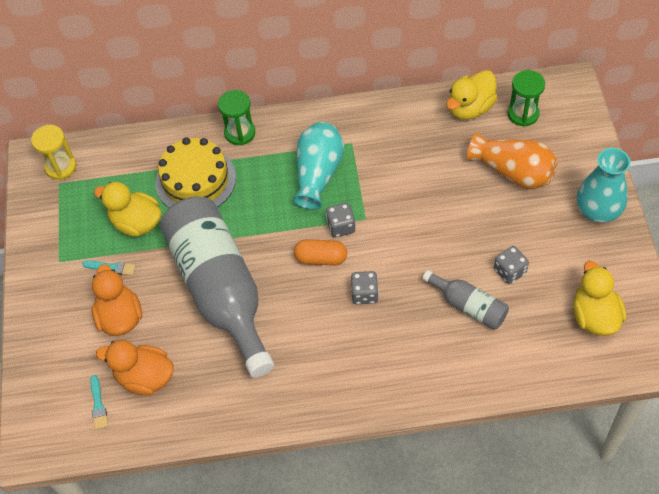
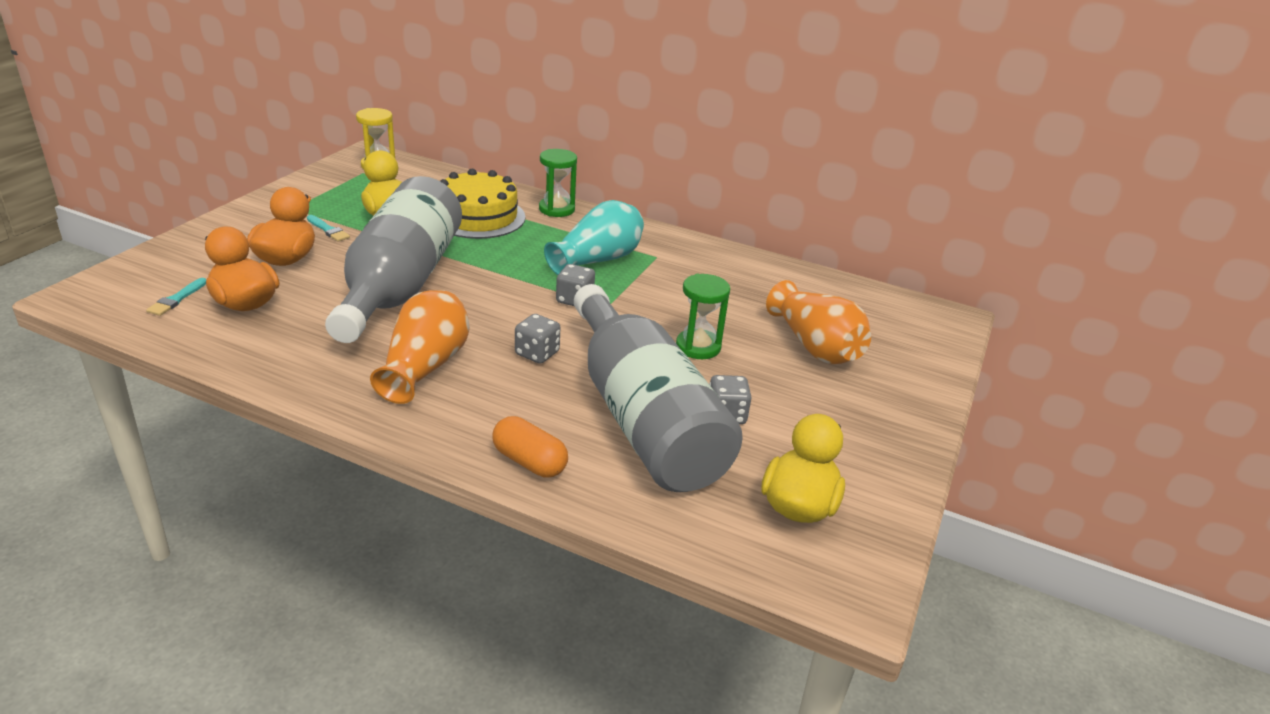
camera: 25 degrees right, 25 degrees down
orange capsule [294,239,347,266] -> orange capsule moved to [492,416,568,478]
grey bottle [423,270,509,330] -> grey bottle [574,284,743,492], size x2.20
yellow duck [446,70,497,120] -> none
green hourglass [508,70,545,127] -> green hourglass moved to [676,274,730,359]
turquoise vase [577,148,630,223] -> none
none -> orange vase [370,290,470,404]

